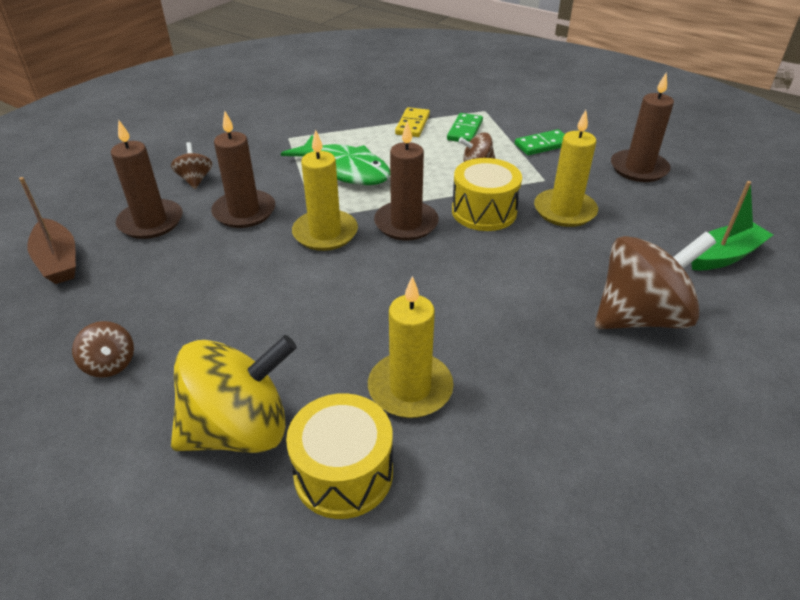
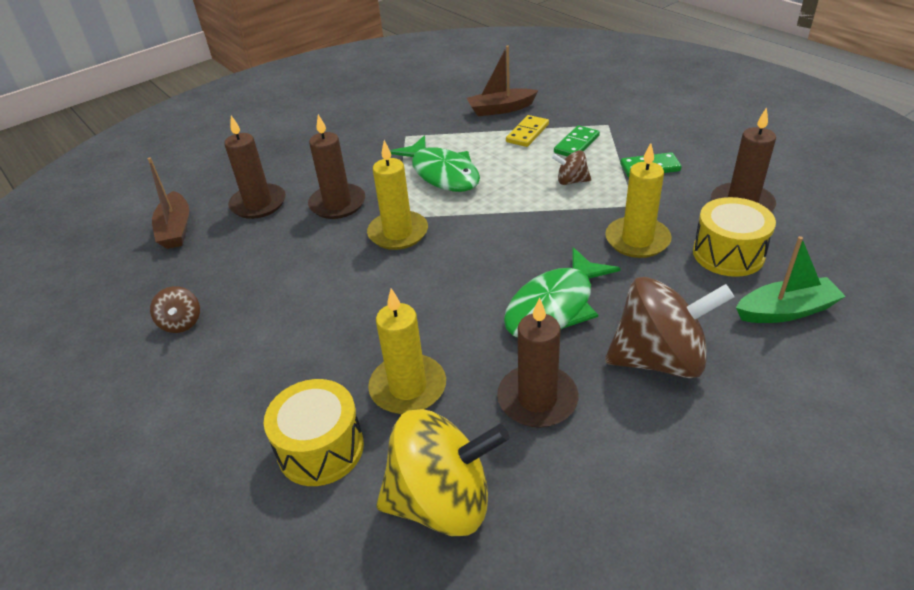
camera: 20 degrees right, 0 degrees up
brown spinning top [171,142,212,189] -> none
yellow spinning top [171,335,297,453] -> yellow spinning top moved to [376,409,509,536]
brown candle [374,121,439,241] -> brown candle moved to [497,298,578,428]
yellow drum [452,158,522,231] -> yellow drum moved to [693,197,776,277]
none -> brown boat [467,45,538,116]
none -> green fish [504,247,621,338]

